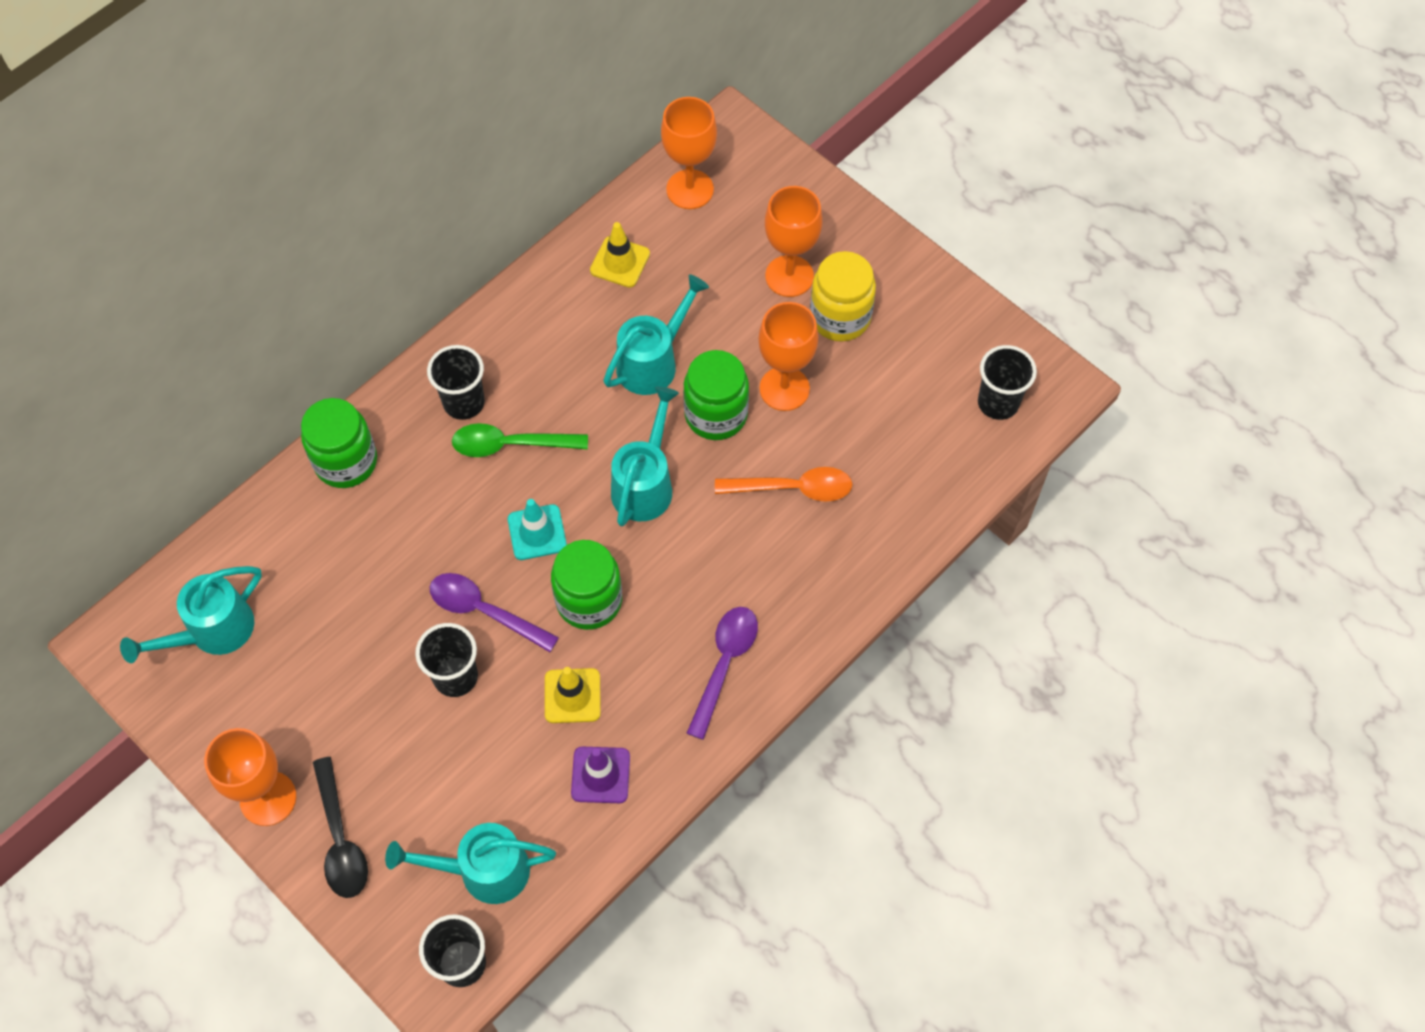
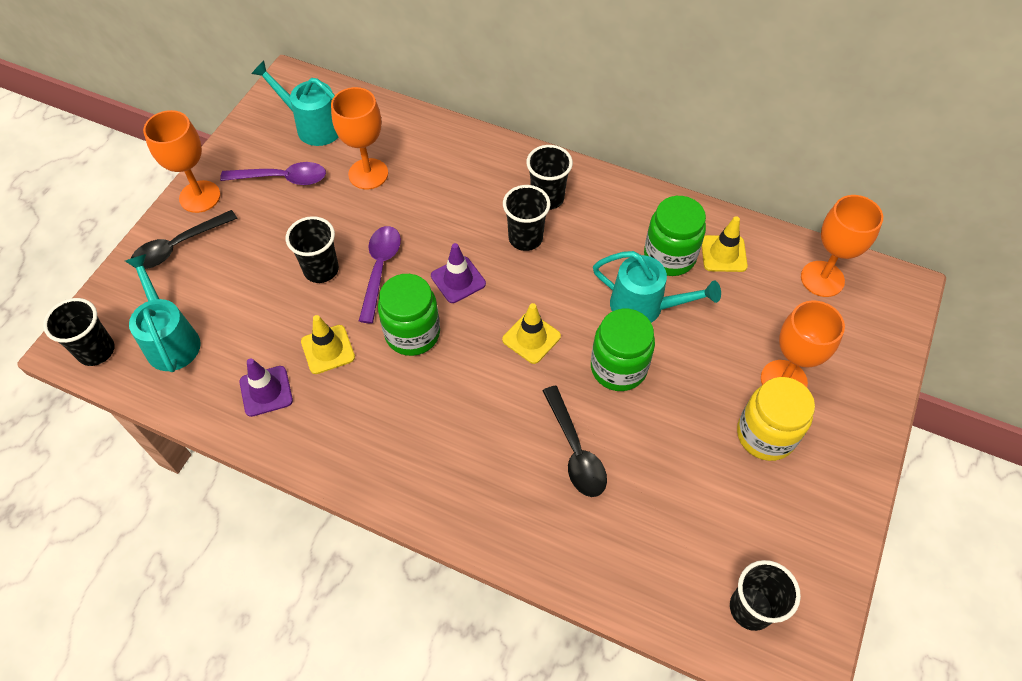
camera: 70 degrees right, 5 degrees down
green jar [301,398,377,488] -> green jar moved to [644,196,706,276]
green spoon [452,423,588,457] -> black cup [503,185,550,251]
turquoise traffic cone [508,499,567,560] -> purple traffic cone [431,243,486,303]
turquoise watering can [611,386,679,527] -> yellow traffic cone [502,303,561,364]
purple spoon [687,607,758,740] -> purple spoon moved to [220,162,326,185]
orange spoon [715,467,852,502] -> black spoon [542,386,607,497]
orange goblet [758,302,818,411] -> orange goblet moved to [331,87,388,189]

